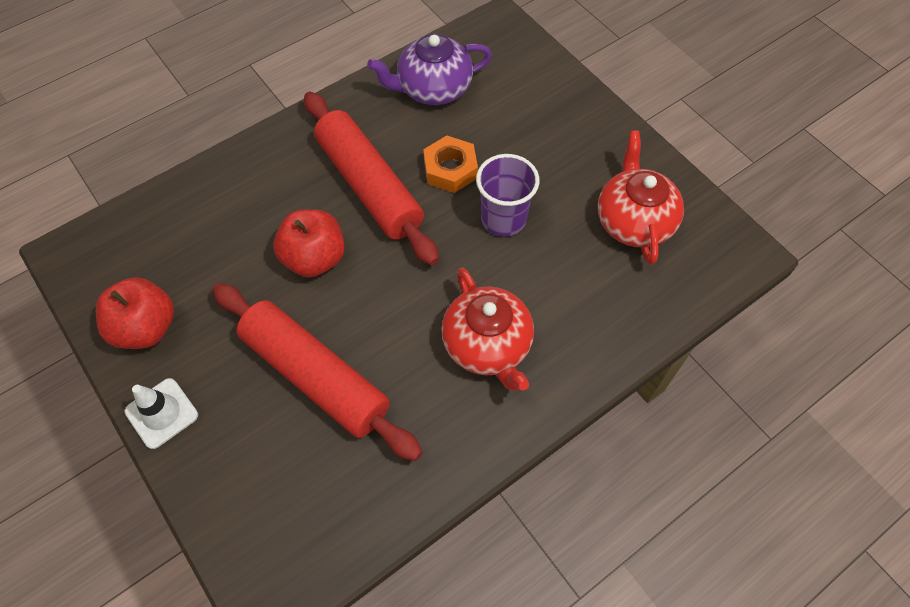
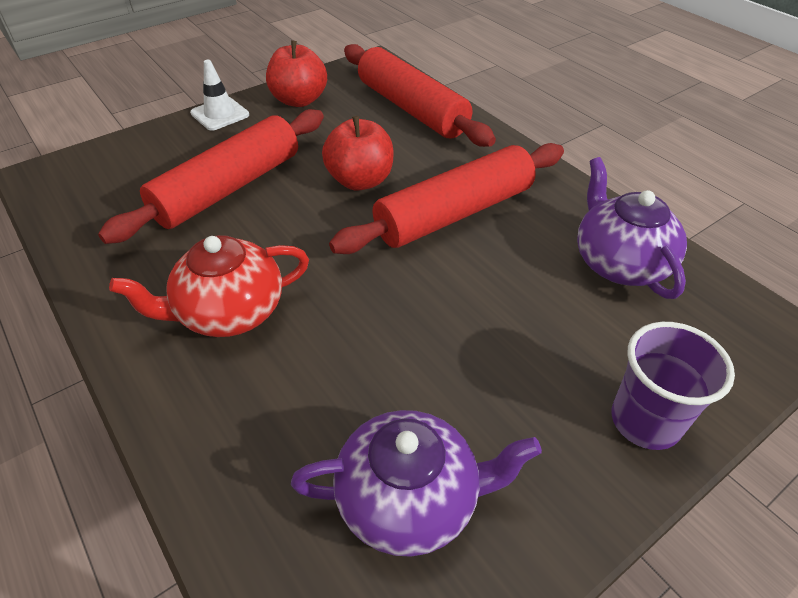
camera: 90 degrees right, 15 degrees down
orange nut [423,135,478,193] -> none
purple cup [476,154,539,237] -> purple cup moved to [611,322,735,450]
red teapot [598,131,684,265] -> purple teapot [291,410,542,557]
none -> red rolling pin [344,44,496,147]

